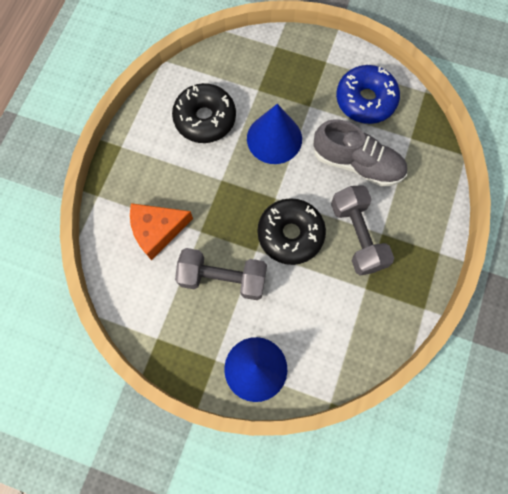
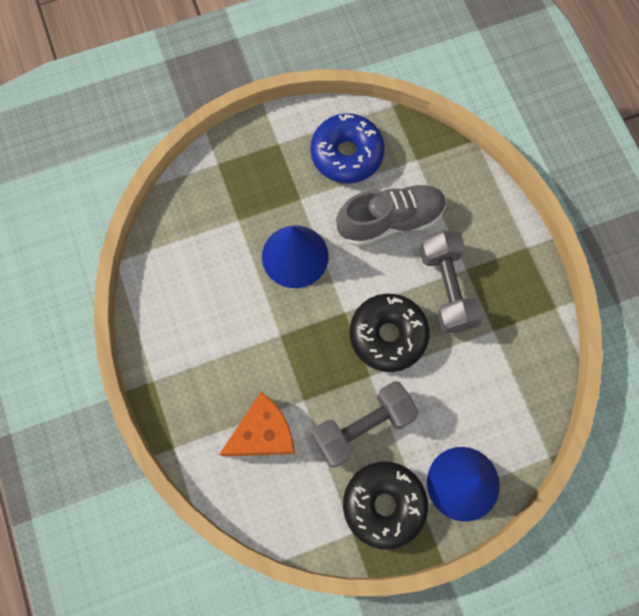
camera: 40 degrees left, 0 degrees up
orange cheese [130,203,193,260] -> orange cheese turned 150 degrees counterclockwise [220,392,295,456]
black donut [172,83,236,143] -> black donut moved to [343,461,428,549]
grey dumbbell [331,185,394,276] -> grey dumbbell turned 45 degrees clockwise [419,230,484,333]

